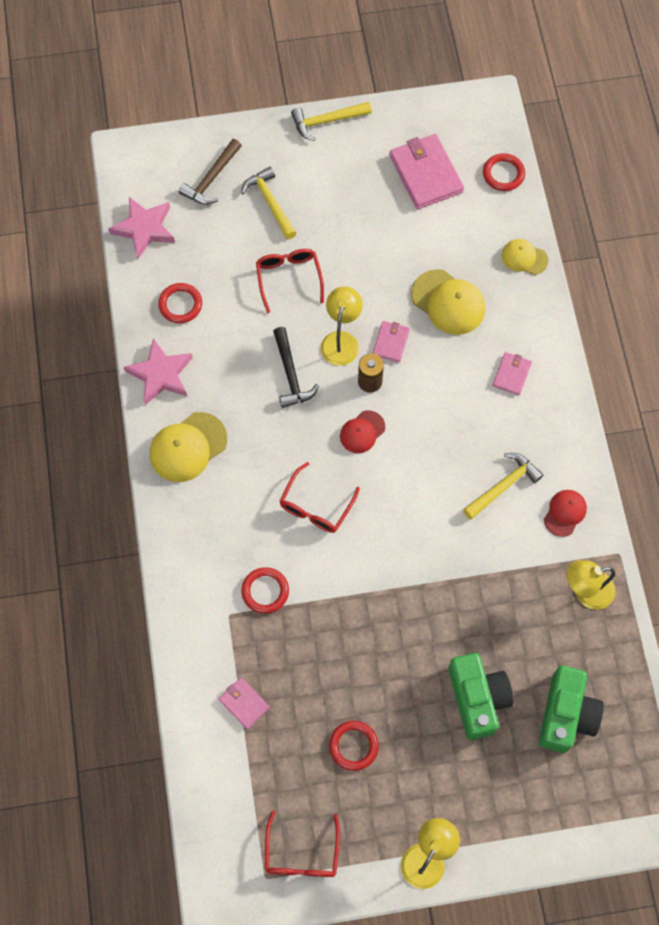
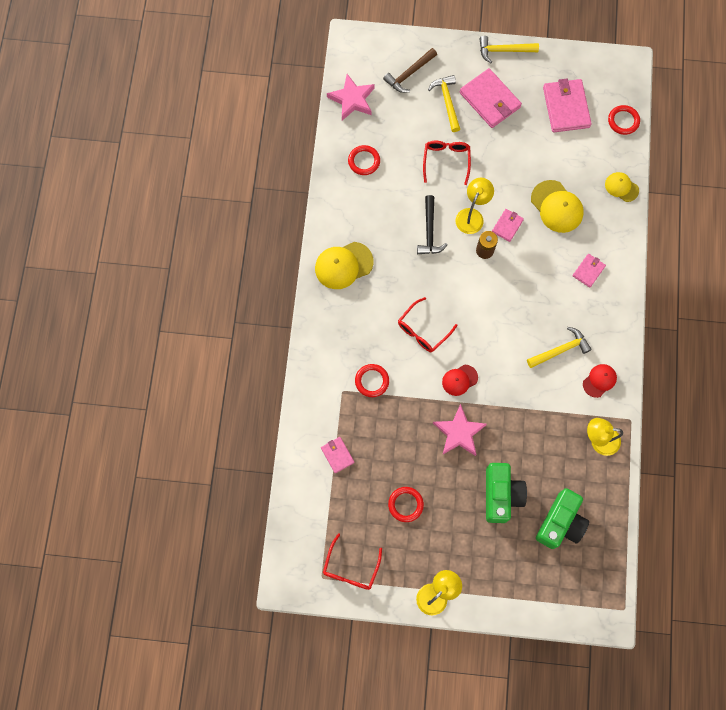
camera: 15 degrees right, 5 degrees up
pink star [124,338,193,405] -> pink star moved to [433,404,487,456]
red cap [340,410,385,453] -> red cap moved to [442,364,478,396]
none -> pink wallet [460,68,522,128]

